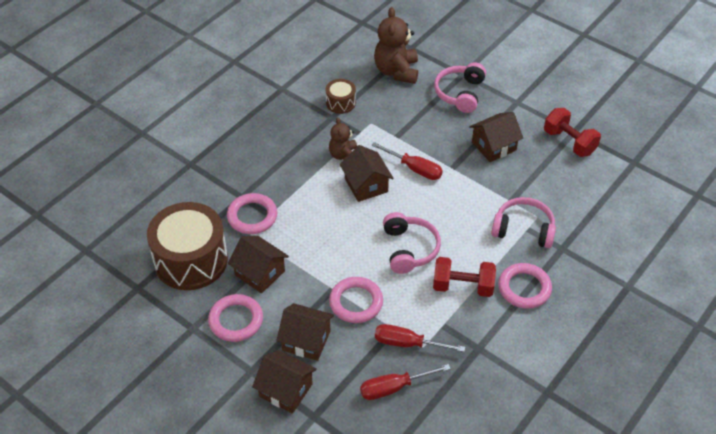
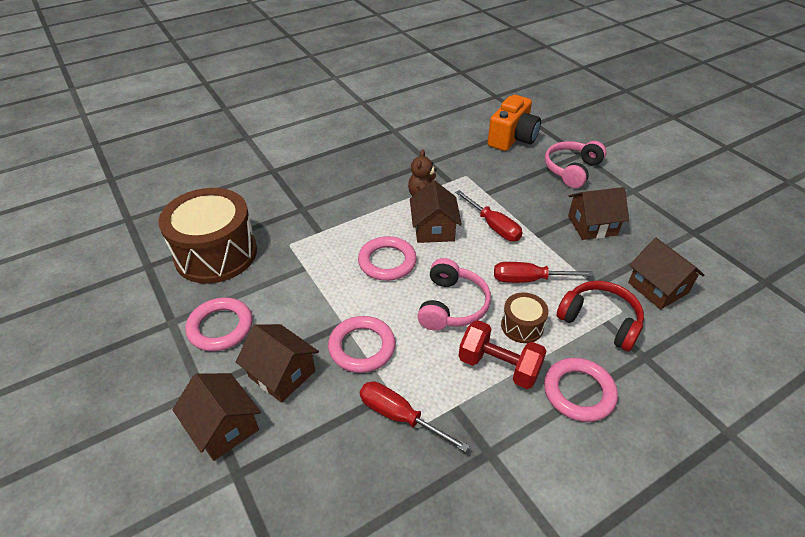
camera: 20 degrees right, 5 degrees down
pink ring [227,193,277,234] -> pink ring moved to [358,236,417,281]
brown house [228,236,289,293] -> brown house moved to [628,238,704,309]
brown drum [326,79,356,114] -> brown drum moved to [501,293,549,343]
red screwdriver [360,364,451,400] -> red screwdriver moved to [494,262,594,283]
brown teddy bear [374,7,418,84] -> orange camera [487,95,541,151]
pink headphones [491,197,556,248] -> red headphones [557,281,644,351]
red dumbbell [544,108,601,157] -> none

